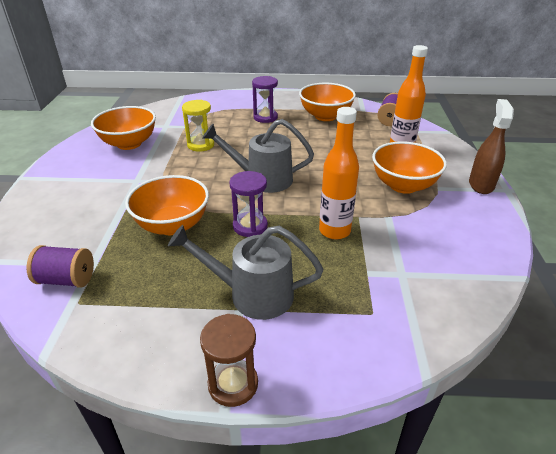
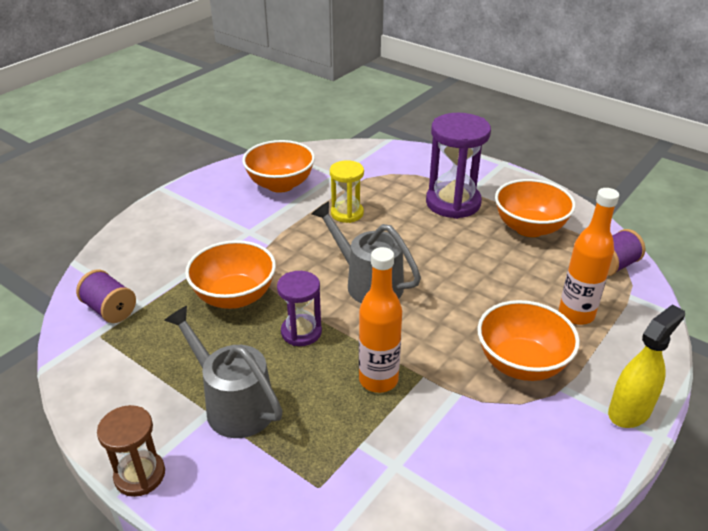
camera: 35 degrees right, 0 degrees up
purple hourglass [252,76,278,123] -> purple hourglass [426,113,491,219], size x1.70
brown spray bottle [469,99,514,194] -> yellow spray bottle [608,304,685,428]

